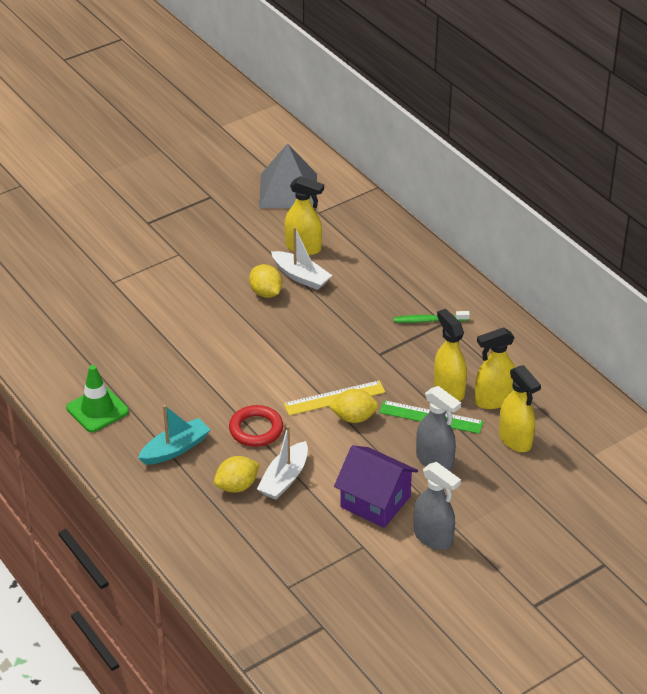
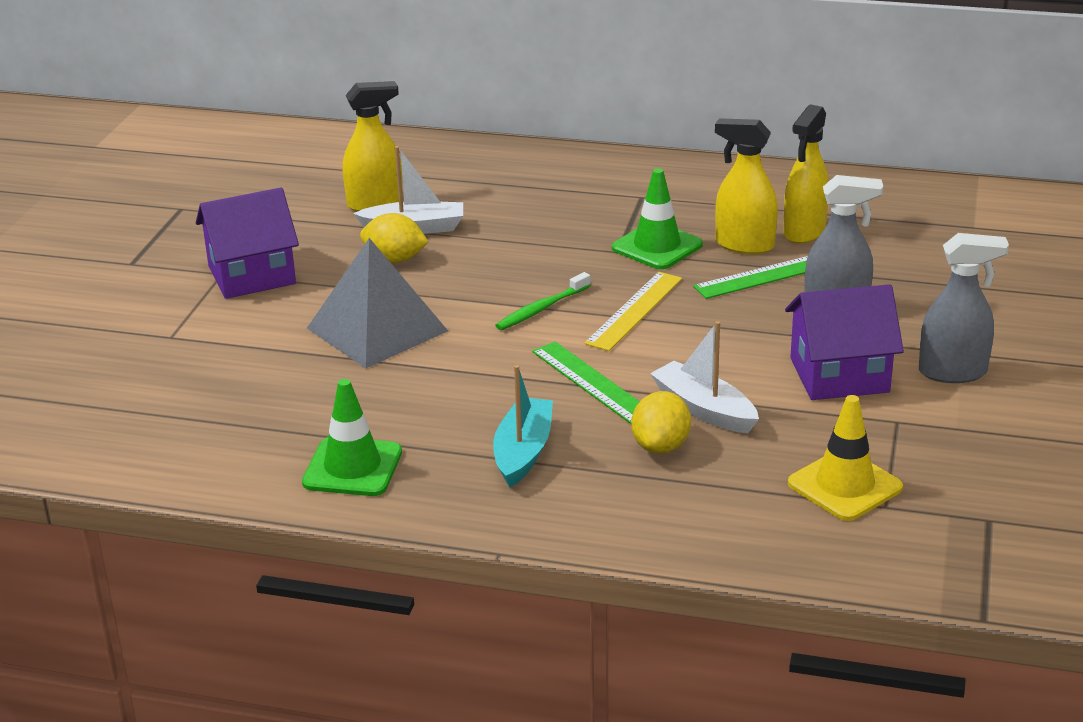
camera: 40 degrees left, 10 degrees down
red ring [229,405,283,447] -> green ruler [532,342,640,424]
white boat [257,425,308,500] -> white boat turned 150 degrees clockwise [650,321,759,433]
grey pyramid [259,143,317,209] -> grey pyramid moved to [307,238,448,368]
yellow lemon [329,389,379,423] -> none
green toothbrush [394,311,470,323] -> green toothbrush moved to [495,272,591,330]
yellow spray bottle [499,365,541,452] -> none
none -> purple house [196,187,299,299]
none -> green traffic cone [612,168,703,269]
none -> yellow traffic cone [788,395,903,521]

